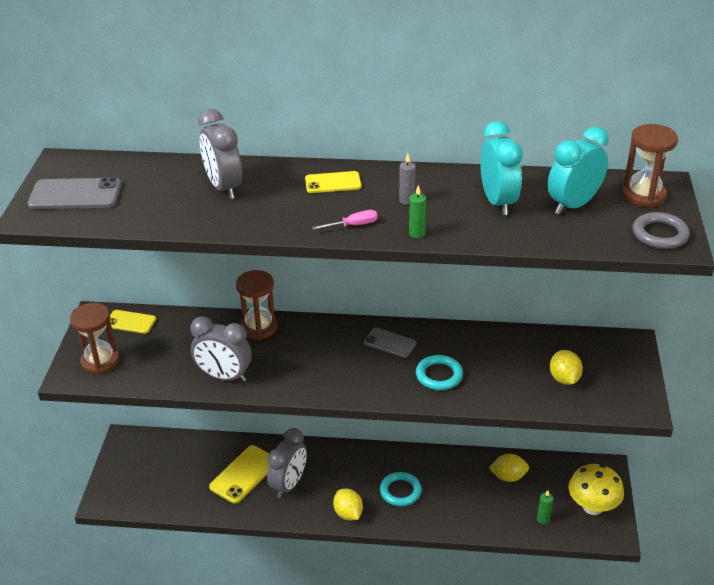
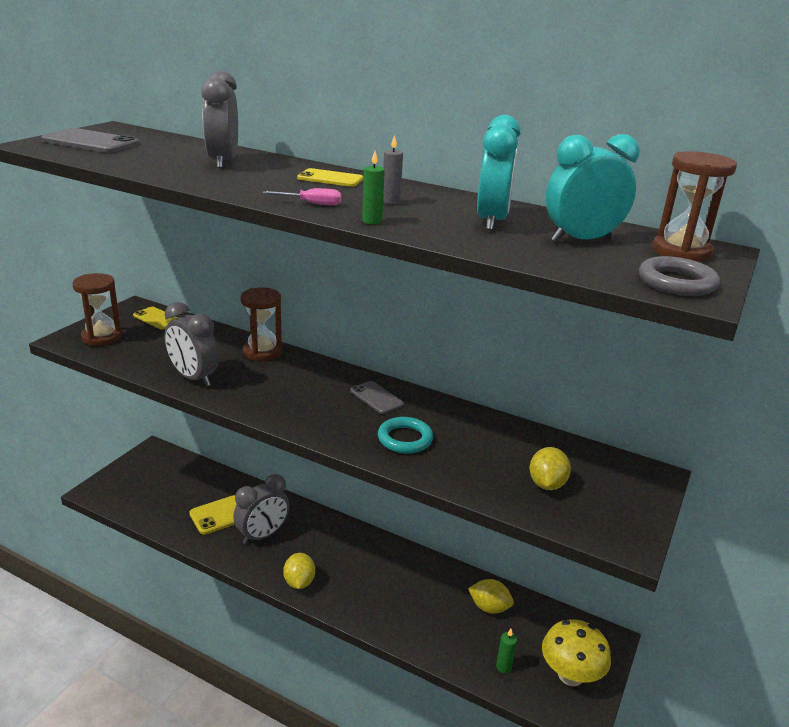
camera: 20 degrees right, 10 degrees down
turquoise ring [380,472,422,506] -> none

